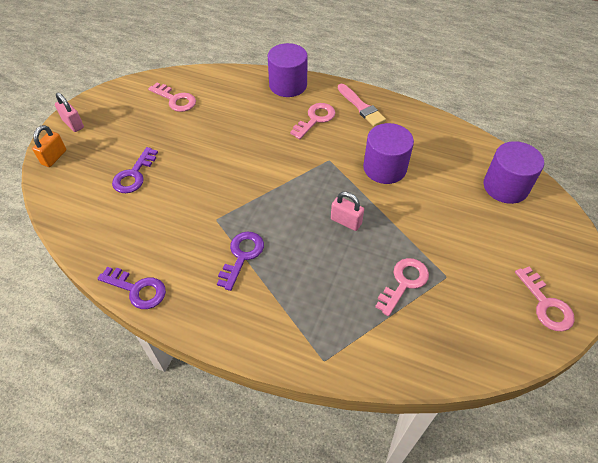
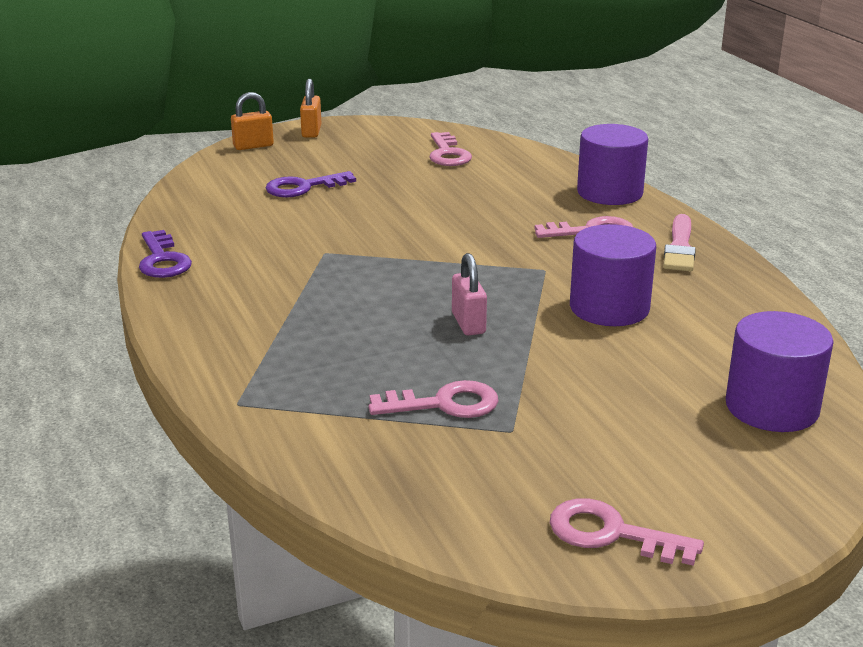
camera: 45 degrees right, 25 degrees down
pink padlock [55,93,84,132] -> orange padlock [300,79,321,138]
purple key [217,232,264,291] -> none
pink key [515,267,575,331] -> pink key turned 90 degrees clockwise [550,498,704,566]

